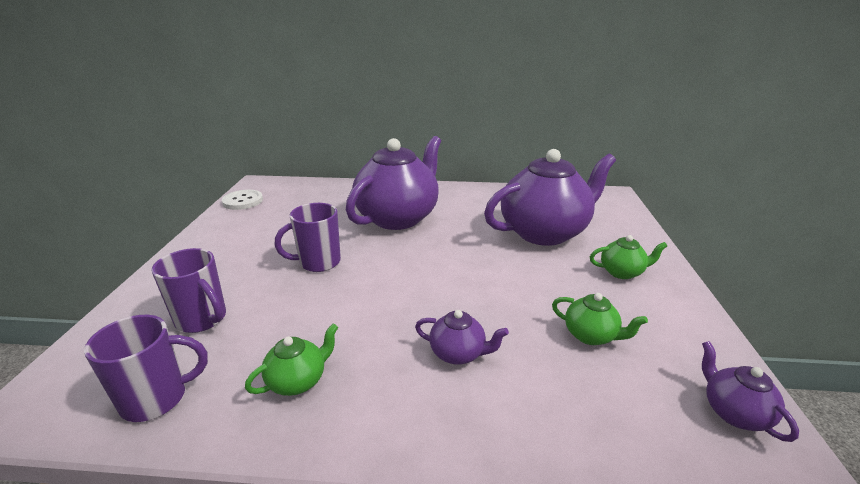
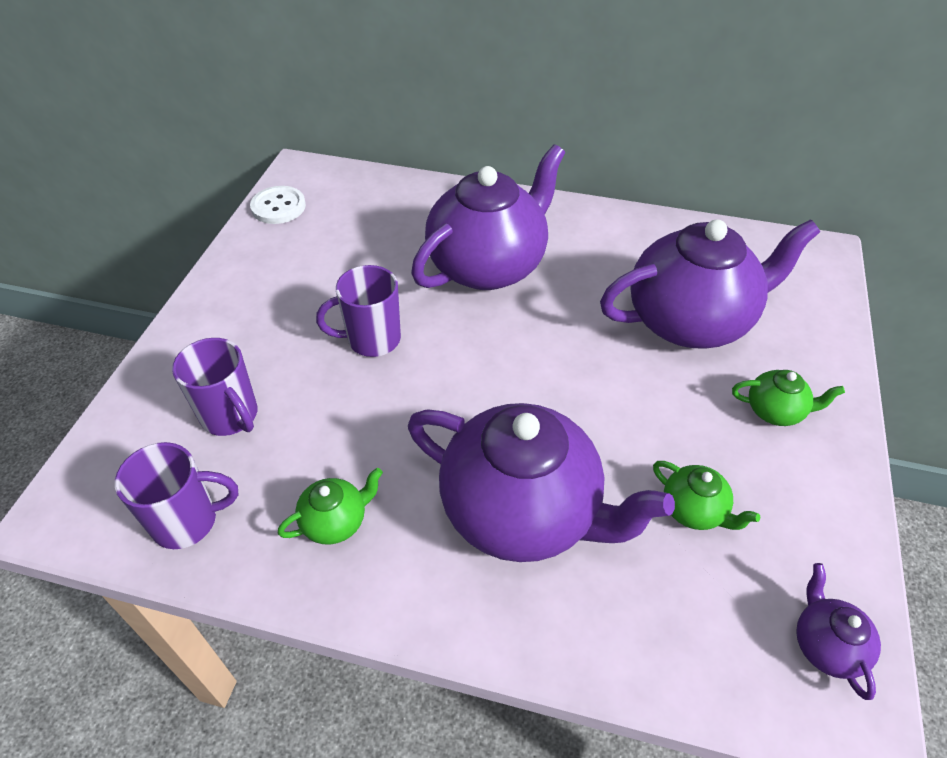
camera: 10 degrees right, 20 degrees up
purple teapot [415,310,509,365] -> purple teapot [408,403,675,562], size x2.36

